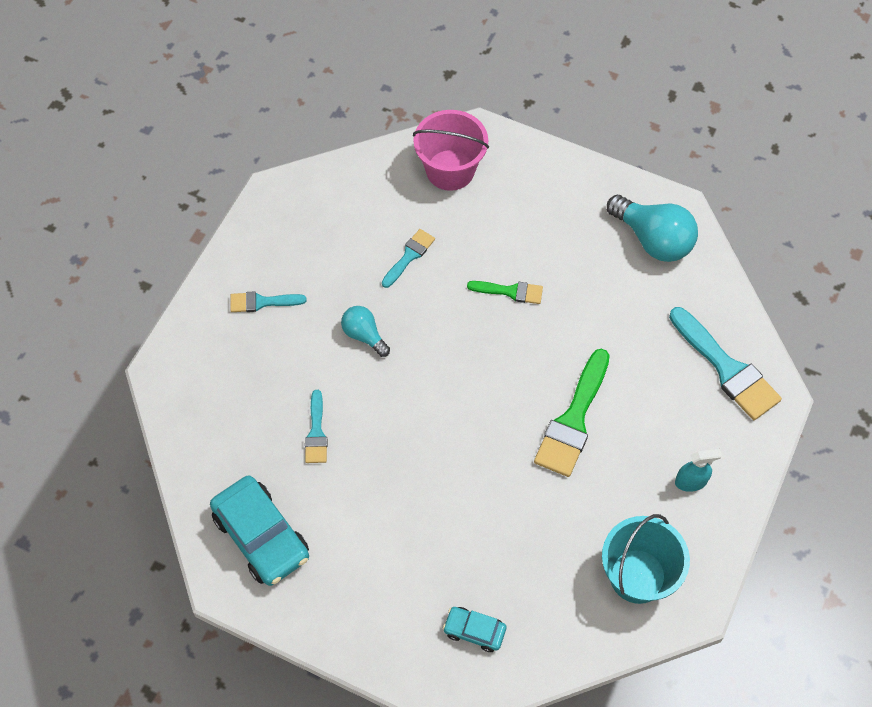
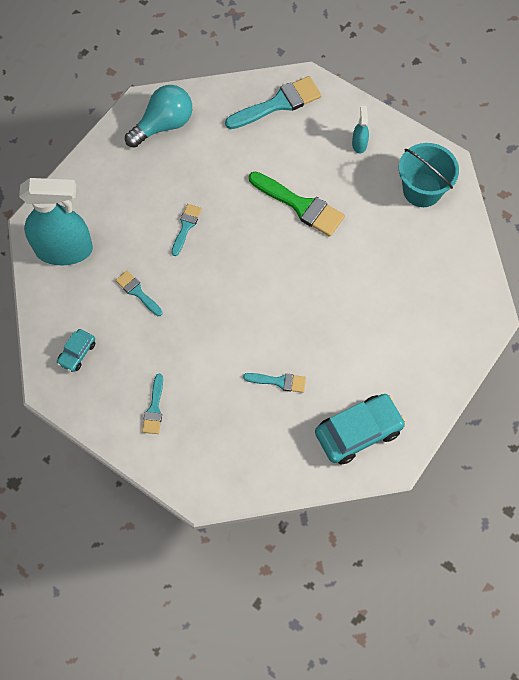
camera: 80 degrees left, 5 degrees up
turquoise light bulb [341,306,390,357] -> none
pink bucket [413,110,489,191] -> turquoise spray bottle [19,178,93,265]
turquoise car [443,607,506,652] -> turquoise car moved to [57,329,95,372]
green brush [467,281,543,304] -> turquoise brush [171,204,202,256]

